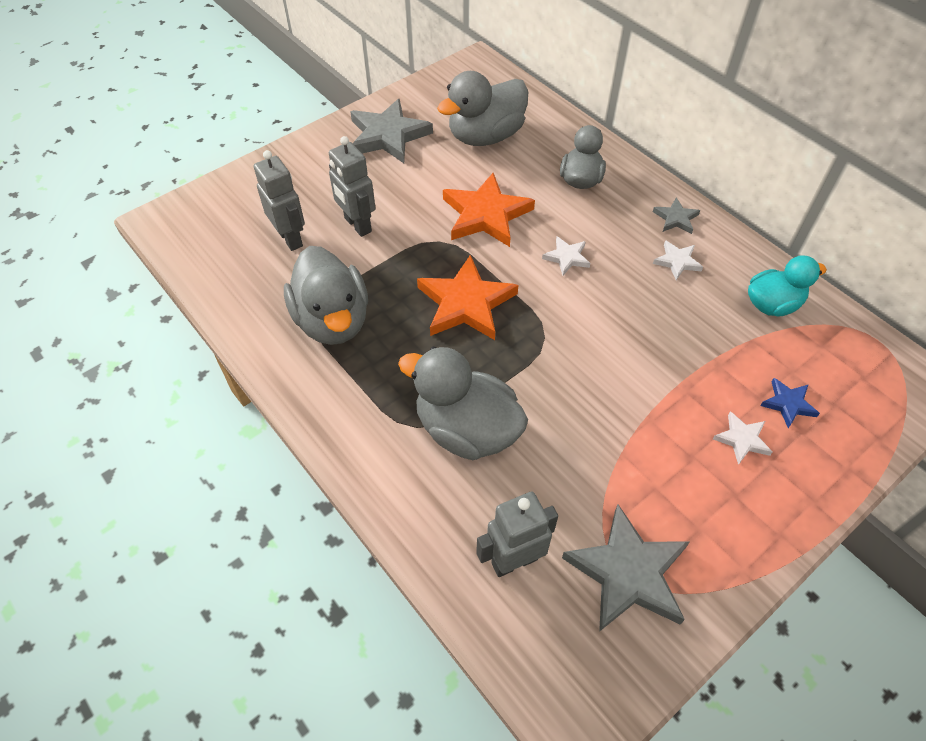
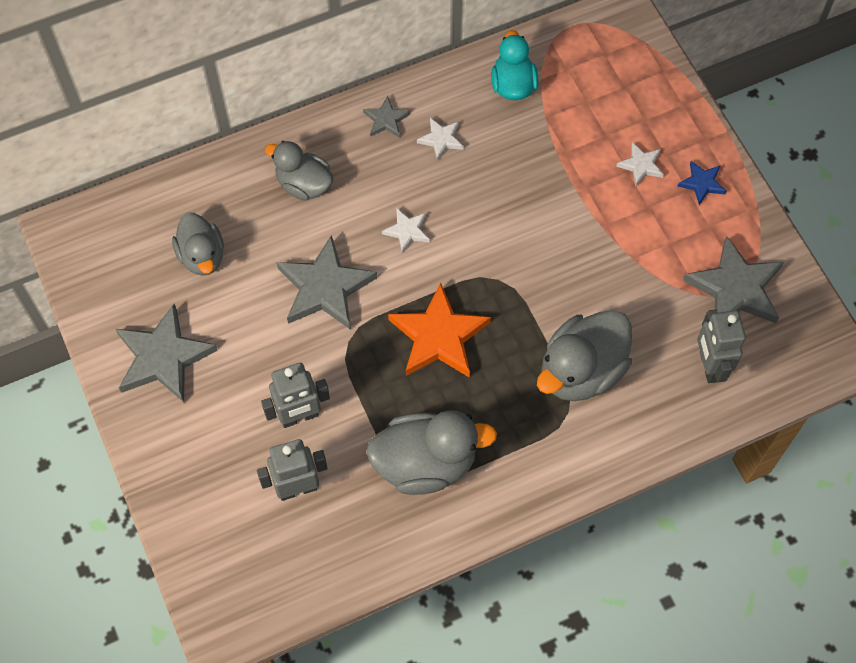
camera: 75 degrees left, 10 degrees up
grey duck [437,71,529,146] -> grey duck [172,212,224,276], size x0.64
orange star [443,173,535,247] -> grey star [277,235,377,330]
blue star [760,378,820,428] -> blue star moved to [678,161,727,205]

